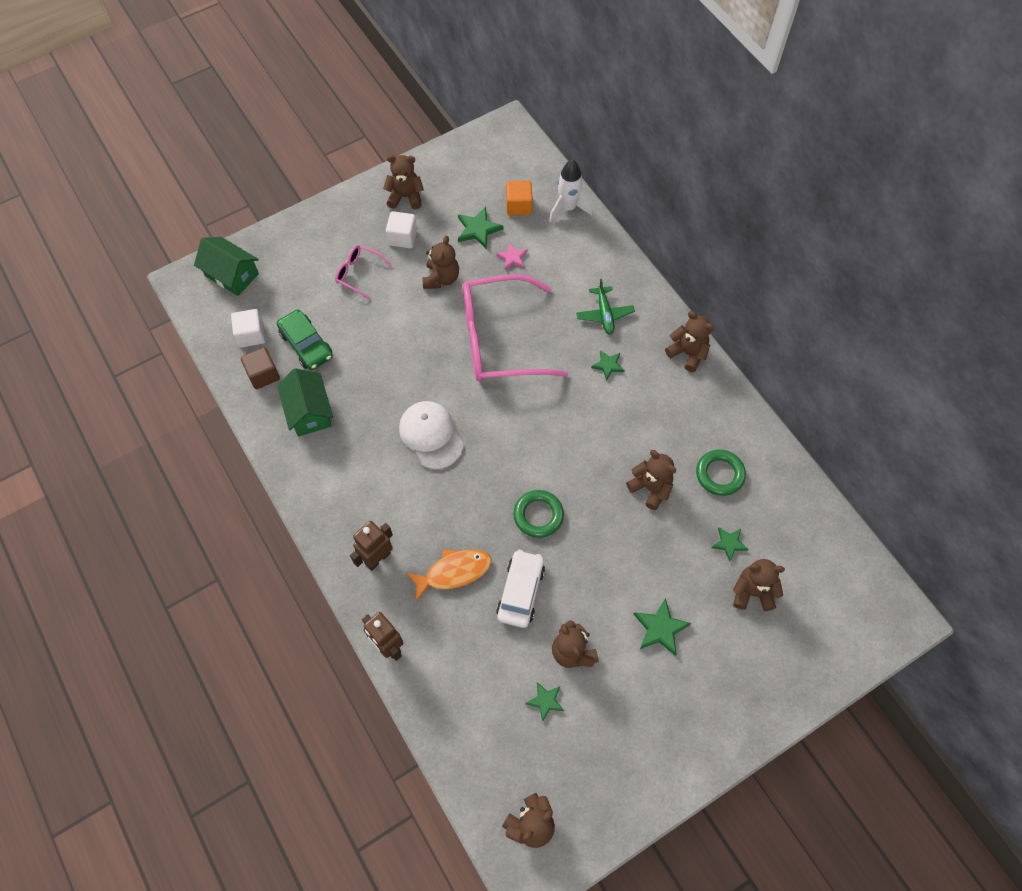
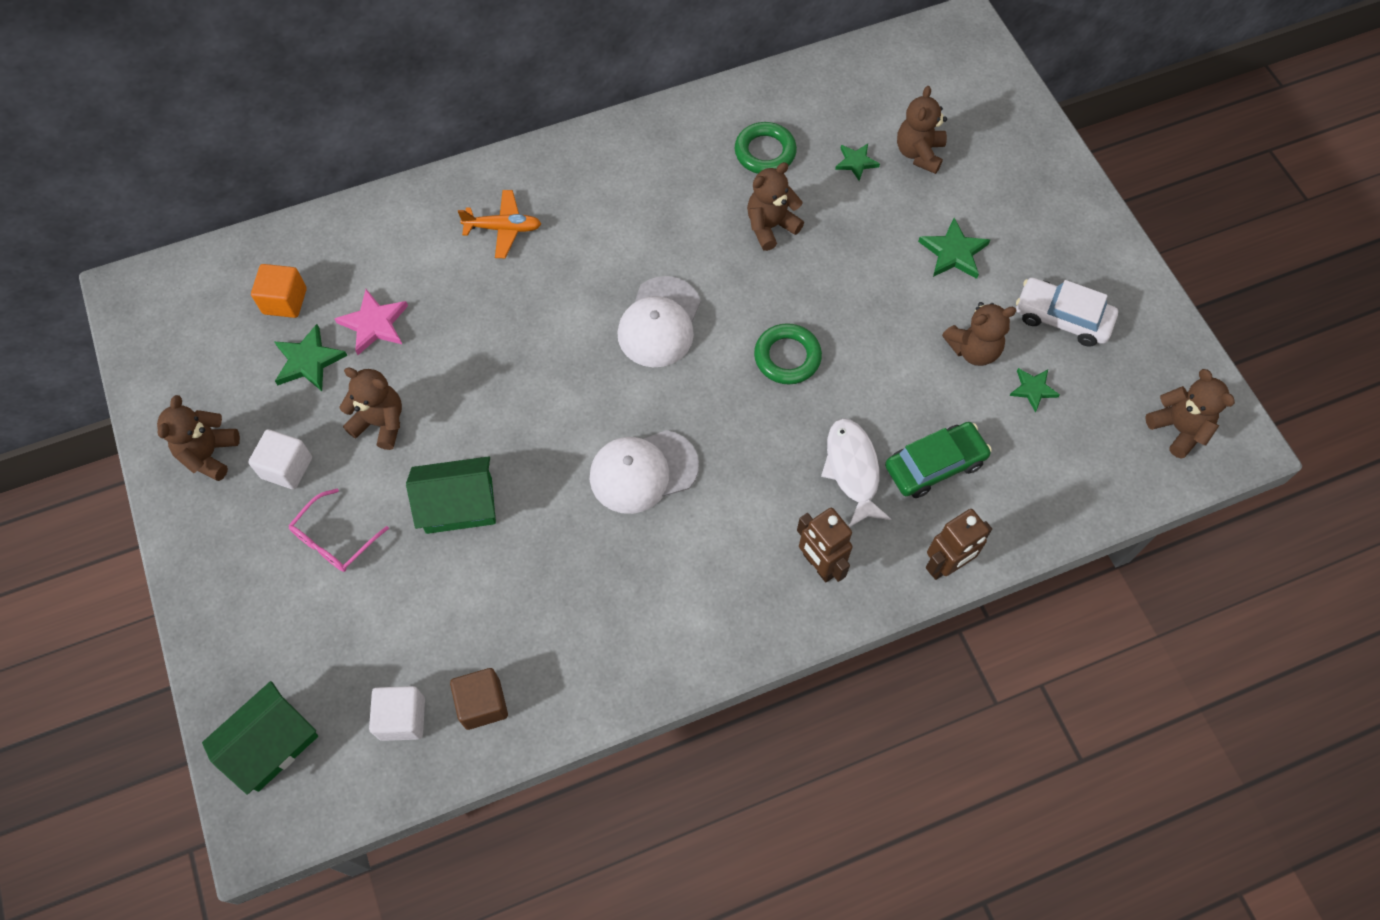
camera: 80 degrees left, 0 degrees up
green car [277,309,333,370] -> green car moved to [885,422,992,498]
green house [277,368,333,437] -> green house moved to [406,456,496,534]
orange fish [406,549,492,602] -> white fish [821,418,891,527]
pink glasses [462,274,568,382] -> none
pink star [496,242,527,270] -> pink star [334,289,408,355], size x1.53
white car [496,550,545,628] -> white car moved to [1016,278,1118,347]
white rocket [549,159,593,223] -> none
green plane [576,279,635,335] -> orange plane [458,190,541,258]
green star [591,350,625,381] -> none
brown teddy bear [665,311,714,372] -> none
none -> white cap [618,276,701,367]

